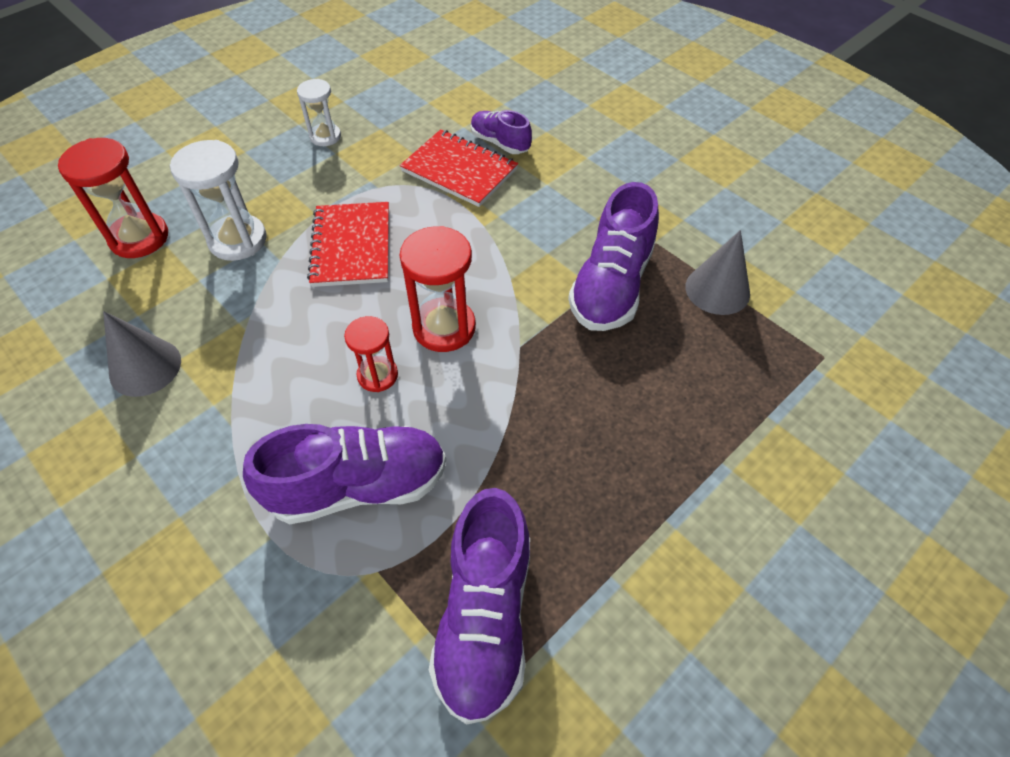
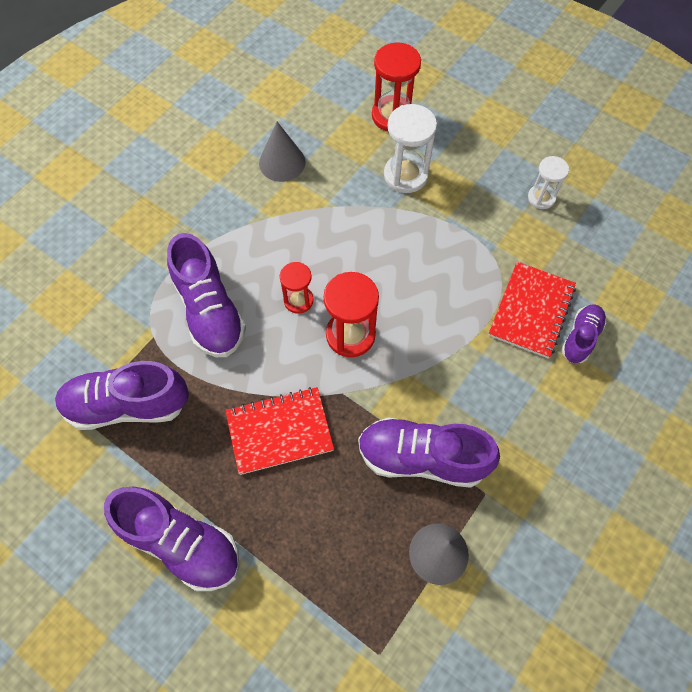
camera: 80 degrees right, 10 degrees up
red notebook [307,202,389,287] -> red notebook moved to [225,387,334,475]
none -> purple shoe [104,487,240,591]

